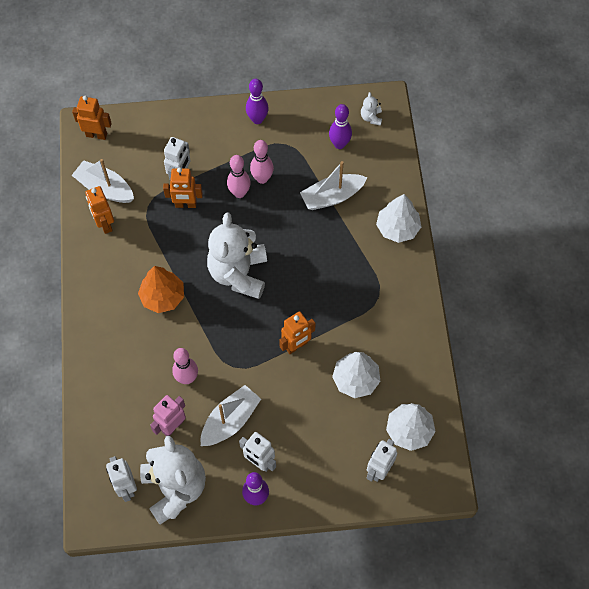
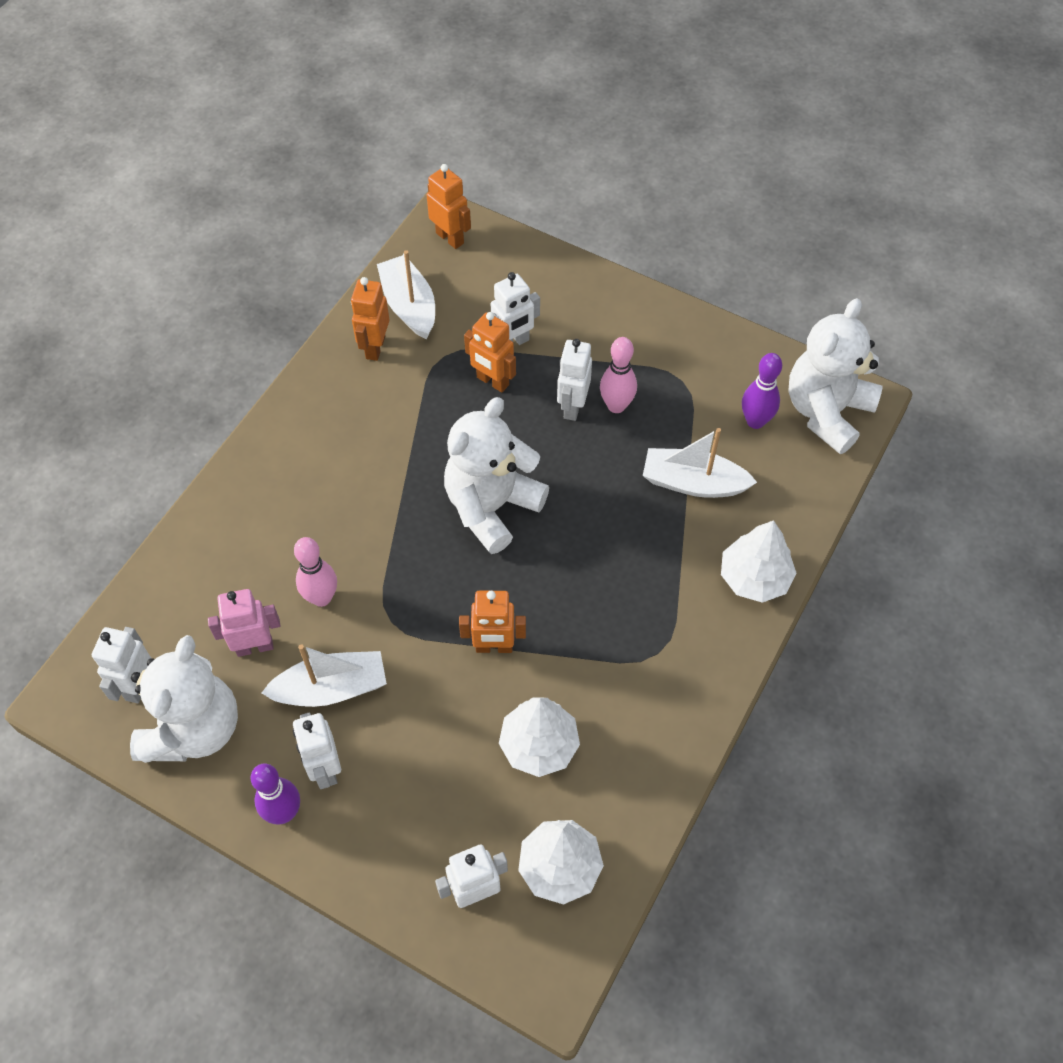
camera: 35 degrees right, 5 degrees down
orange tree [138,266,184,313] -> none
pink bowling pin [227,155,251,198] -> white robot [557,339,592,421]
purple bowling pin [246,79,269,124] -> none
white teddy bear [361,92,382,126] -> white teddy bear [788,298,883,454], size x2.49

